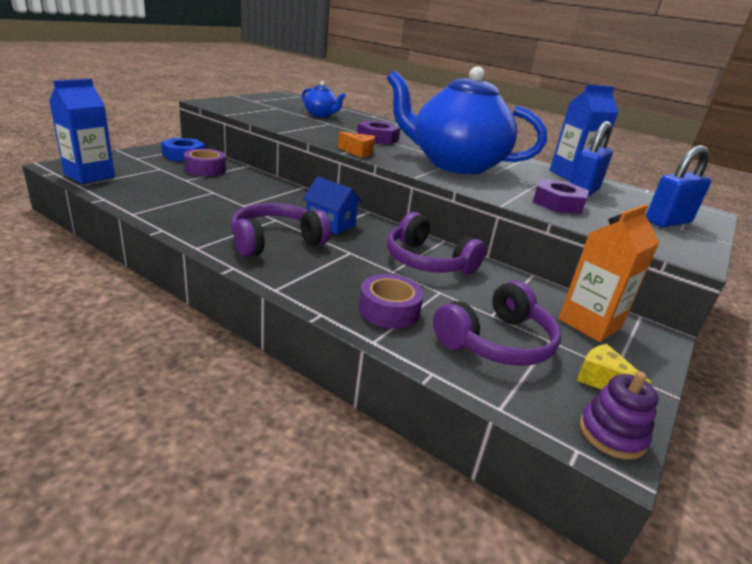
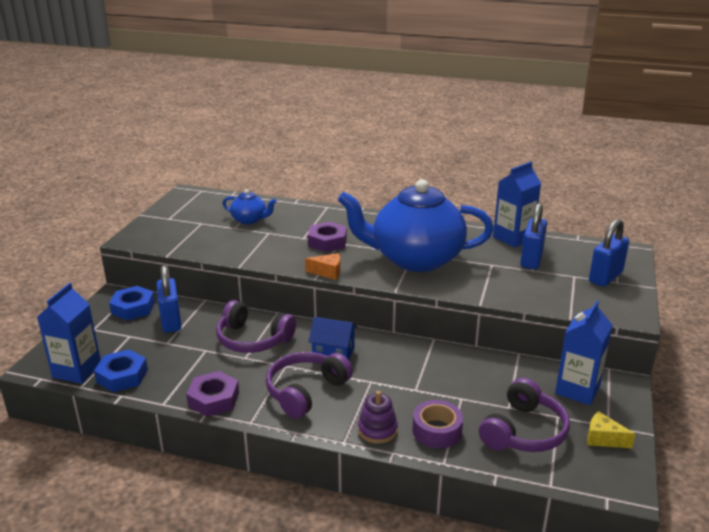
camera: 15 degrees left, 0 degrees up
purple tape [184,149,226,176] -> blue padlock [156,265,182,333]
purple headphones [387,212,486,274] -> purple headphones moved to [216,300,296,353]
purple nut [533,179,589,214] -> purple nut moved to [186,371,239,417]
orange carton [559,204,660,342] -> blue carton [555,301,613,405]
purple stacking toy [580,371,659,460] -> purple stacking toy moved to [358,391,398,444]
none -> blue nut [94,349,148,392]

